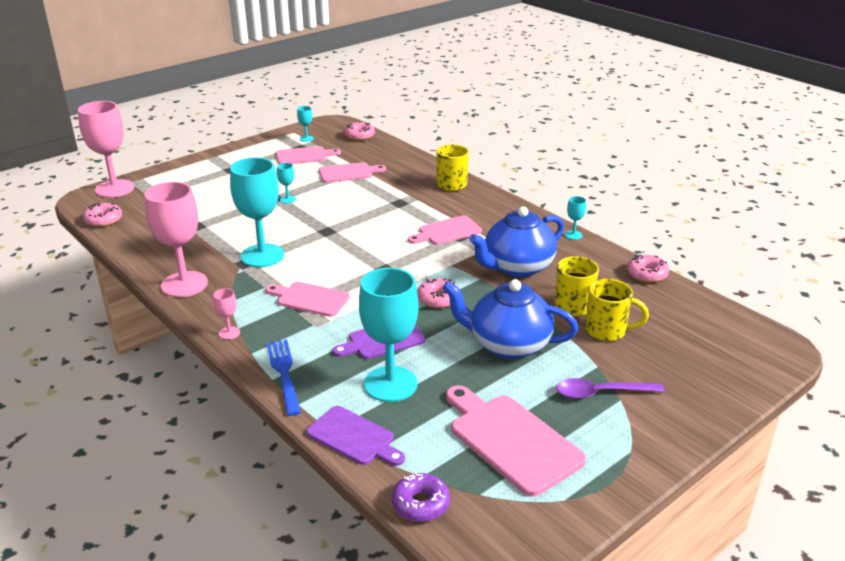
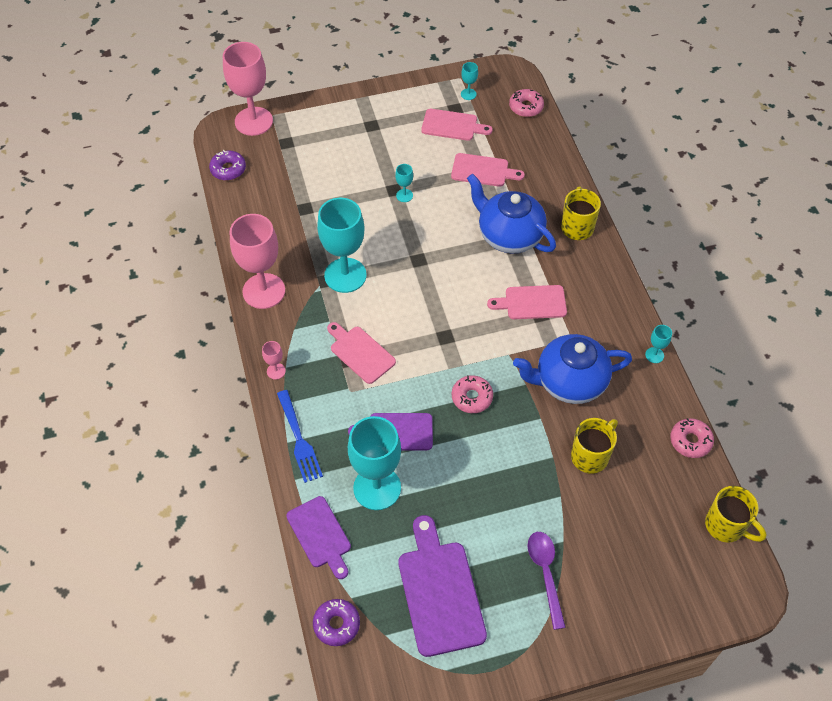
camera: 25 degrees right, 25 degrees up
pink donut [83,203,122,227] -> purple donut [209,150,246,180]
blue fork [267,339,301,416] -> blue fork turned 150 degrees clockwise [277,390,323,483]
blue teapot [442,279,578,359] -> blue teapot moved to [467,174,556,253]
pink cutting board [446,385,586,497] -> purple cutting board [399,515,487,657]
purple spoon [556,378,665,399] -> purple spoon turned 60 degrees clockwise [527,532,566,630]
yellow mug [585,279,649,341] -> yellow mug moved to [705,486,767,543]

